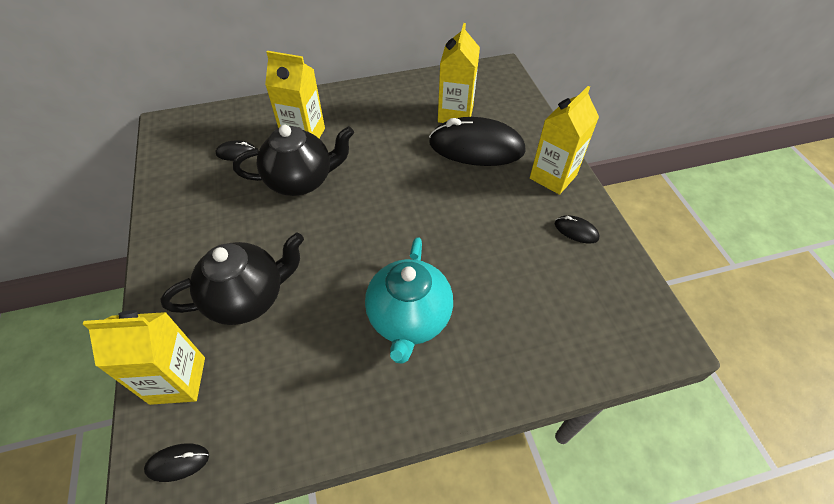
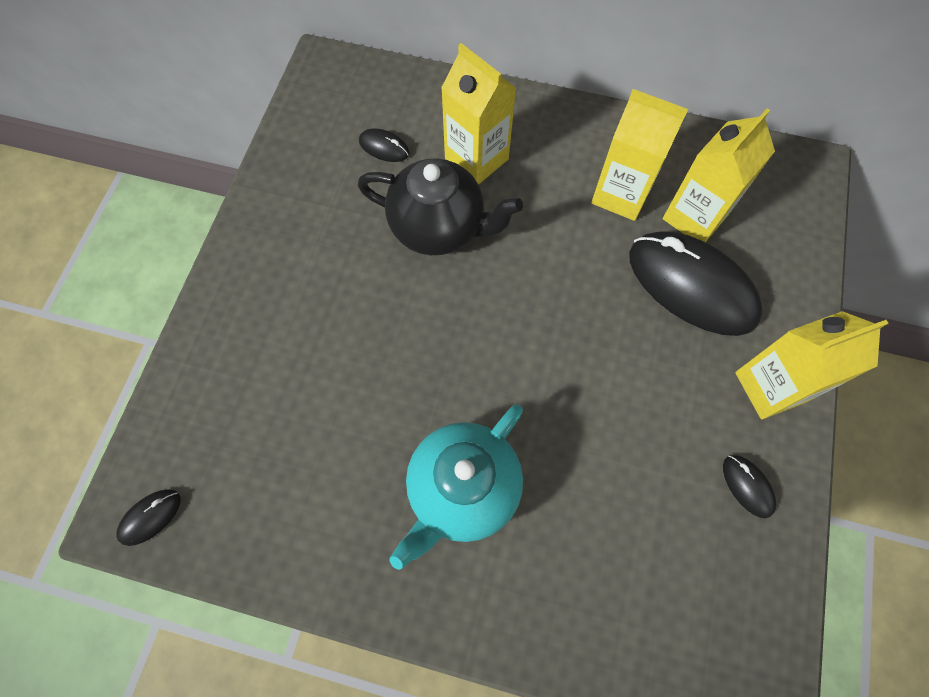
camera: 30 degrees right, 15 degrees up
yellow carton [83,310,205,405] -> yellow carton moved to [591,89,688,221]
black mouse [144,443,209,482] -> black mouse turned 60 degrees counterclockwise [116,489,181,546]
black teapot [160,233,304,325] -> none

